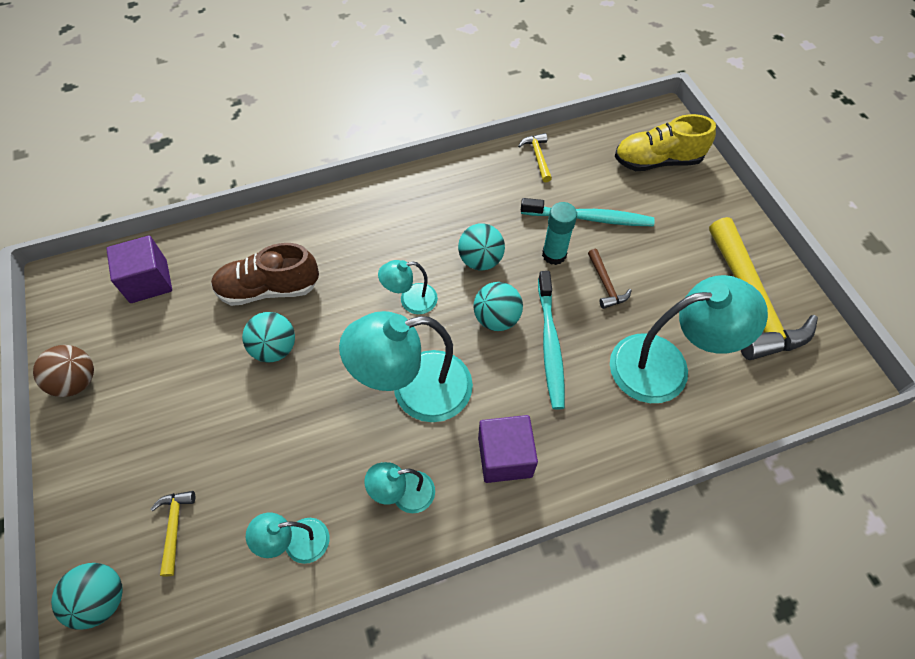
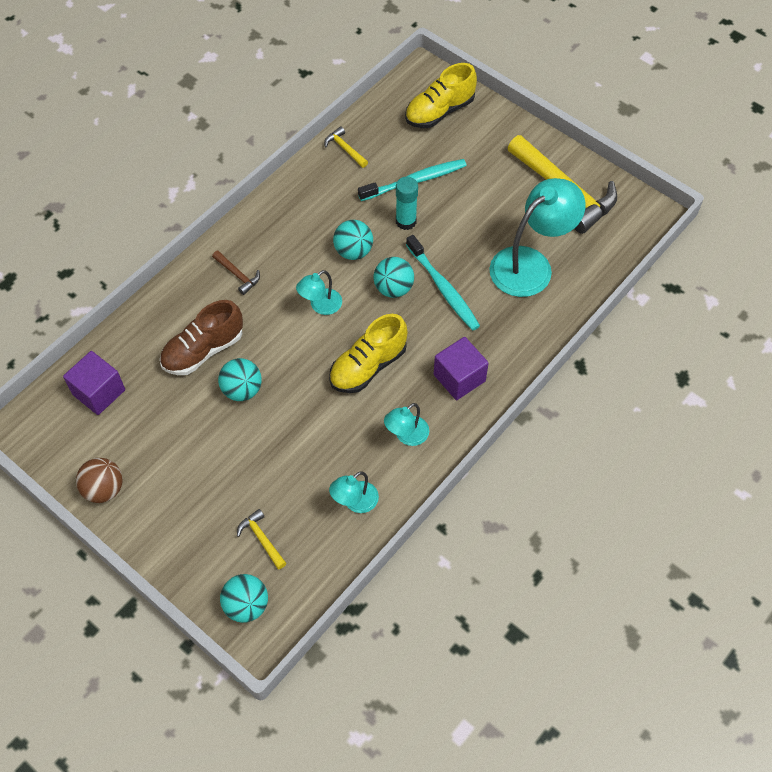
camera: 30 degrees left, 0 degrees up
turquoise lamp [339,311,473,422] -> yellow shoe [329,314,407,393]
brown hammer [588,249,632,309] -> brown hammer moved to [212,251,260,295]

